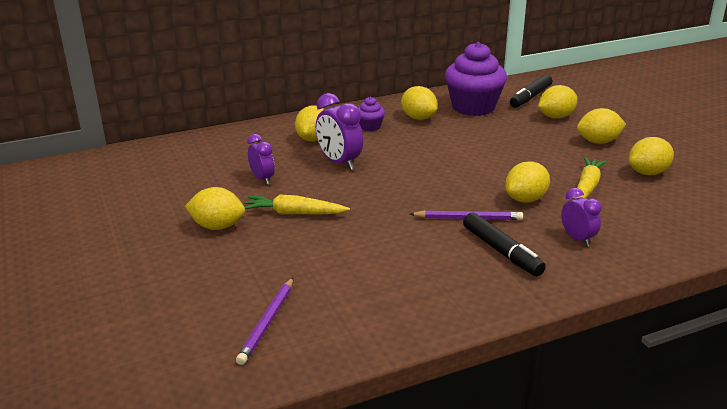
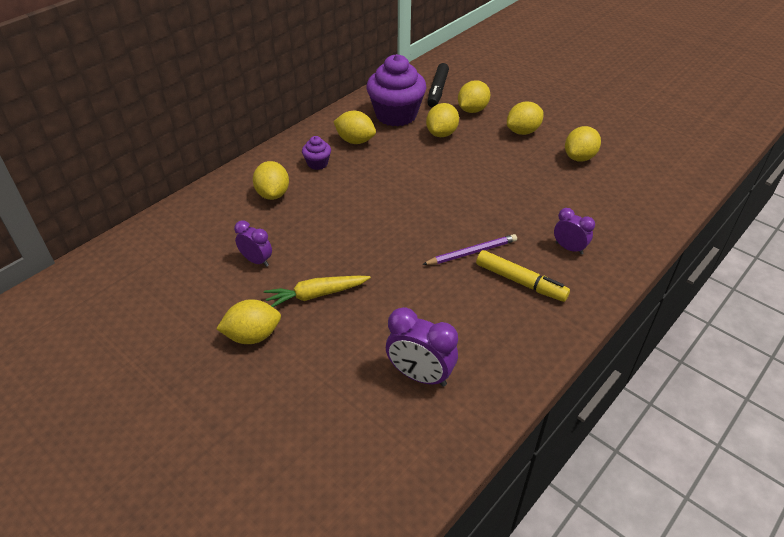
camera: 25 degrees left, 15 degrees up
purple pencil [236,278,293,365] -> none
purple clock [316,93,363,170] -> purple clock moved to [386,307,458,387]
black marker [463,212,546,276] -> yellow marker [476,250,570,302]
yellow lemon [505,161,550,203] -> yellow lemon moved to [426,103,459,137]
yellow carrot [575,157,607,199] -> none

